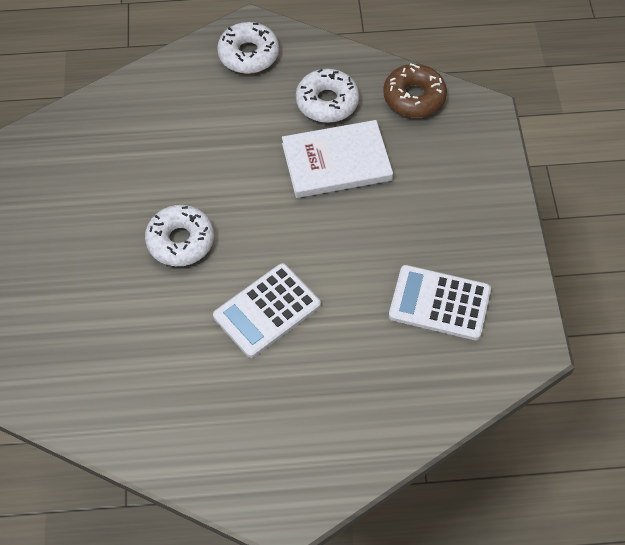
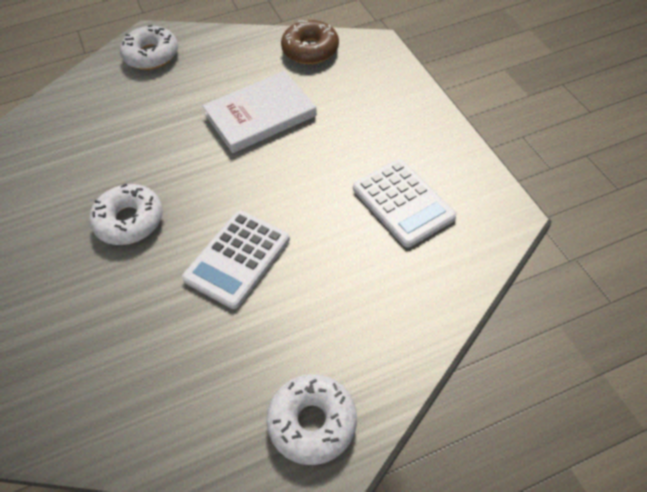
camera: 15 degrees left, 5 degrees down
white donut [296,69,359,123] -> white donut moved to [266,374,357,465]
white calculator [389,265,491,340] -> white calculator turned 120 degrees counterclockwise [353,159,456,248]

